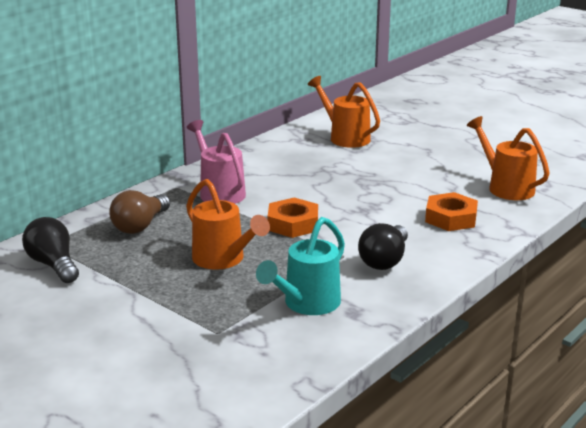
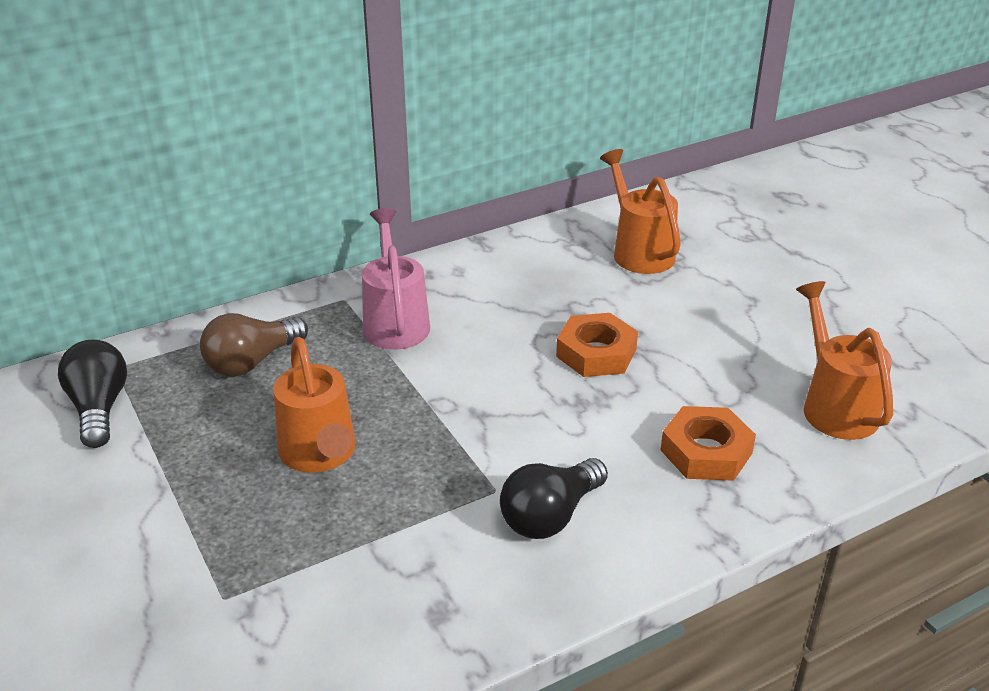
camera: 20 degrees right, 10 degrees up
turquoise watering can [256,217,345,315] -> none
orange nut [268,198,318,238] -> orange nut moved to [556,313,638,377]

